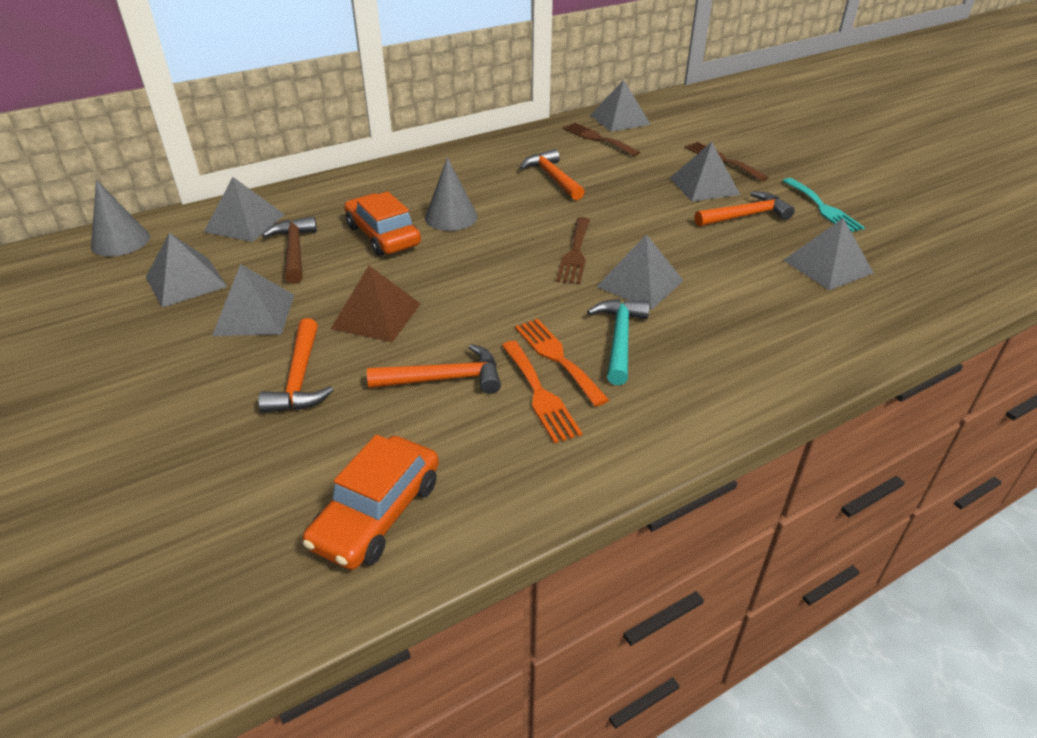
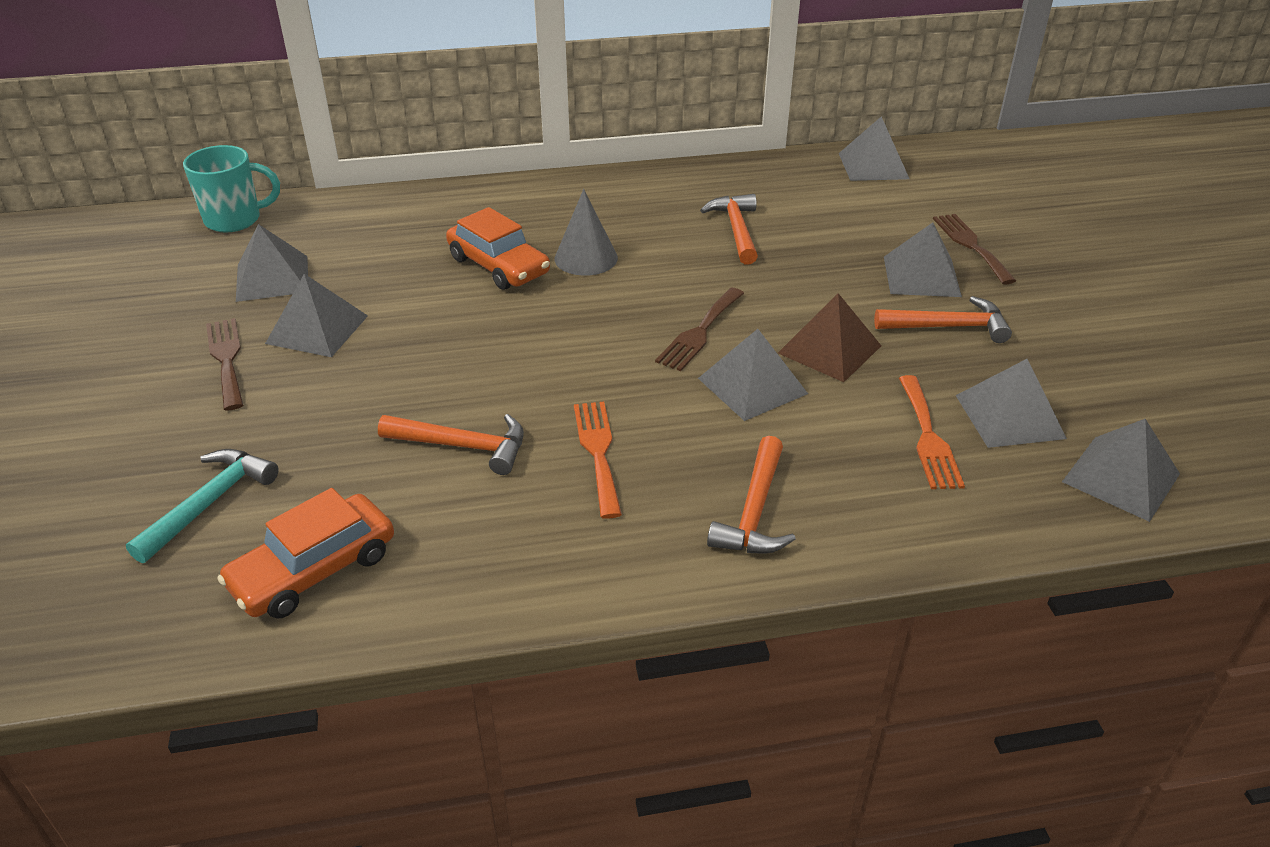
camera: 20 degrees right, 0 degrees up
grey cone [91,180,150,256] -> turquoise mug [183,145,280,232]
grey pyramid [204,177,285,242] -> grey pyramid moved to [1062,419,1180,522]
orange hammer [258,318,333,413] -> orange hammer moved to [707,436,796,554]
brown hammer [262,216,317,284] -> none
brown pyramid [331,266,421,342] -> brown pyramid moved to [778,293,881,382]
orange car [344,192,421,256] -> orange car turned 150 degrees clockwise [446,207,550,290]
orange fork [502,341,583,443] -> orange fork moved to [899,375,965,489]
brown fork [563,123,640,156] -> brown fork moved to [206,318,243,410]
turquoise hammer [587,299,650,385] -> turquoise hammer moved to [126,449,279,563]
turquoise fork [783,178,865,232] -> none

